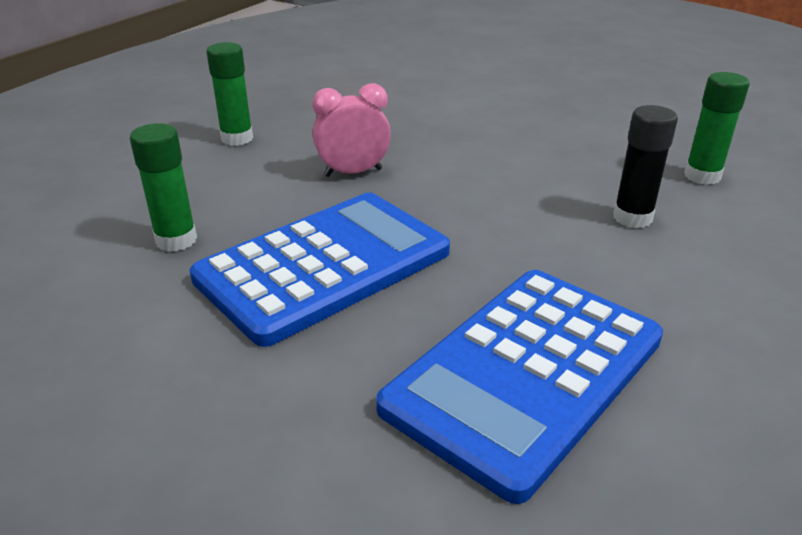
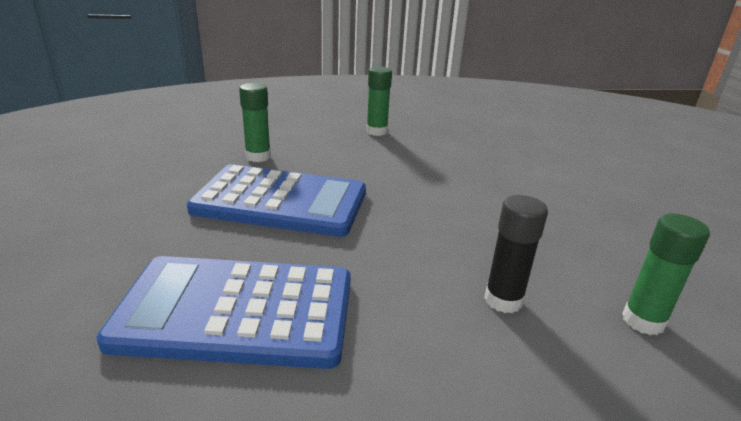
camera: 50 degrees right, 5 degrees down
pink clock [313,83,391,177] -> none

